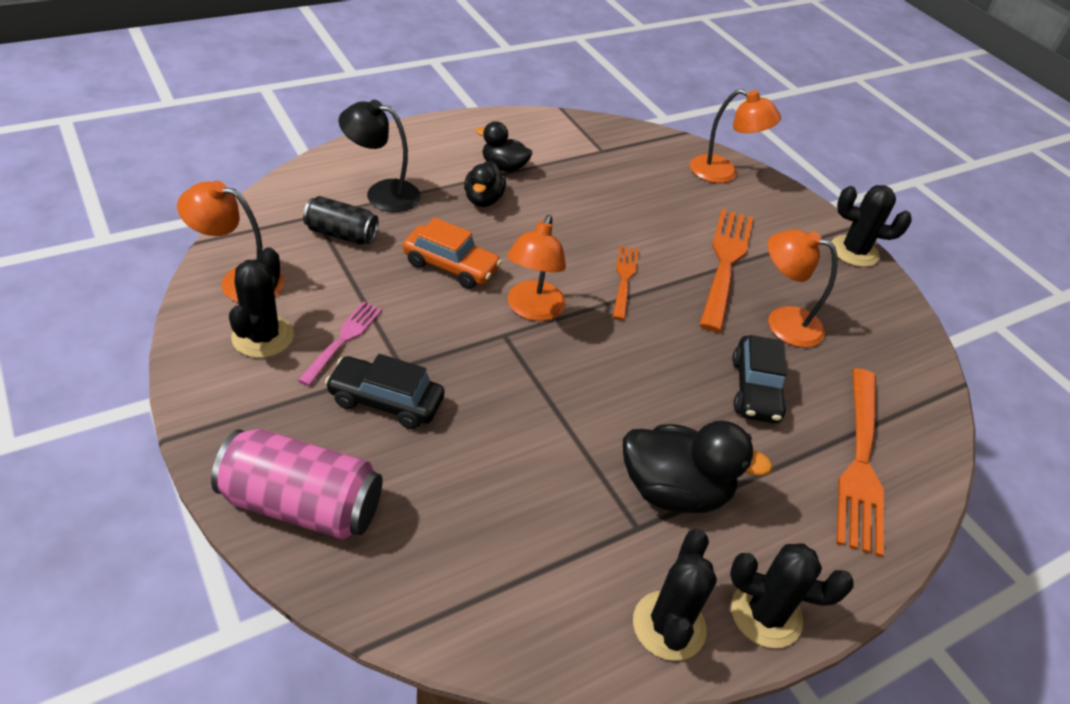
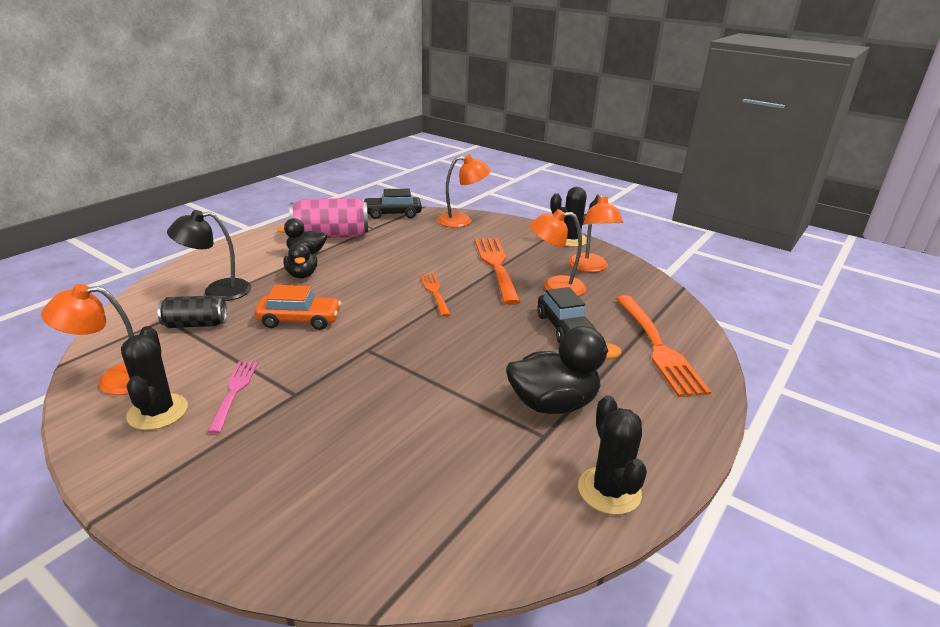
camera: 20 degrees left, 15 degrees down
pink can [211,429,383,540] -> pink can moved to [289,198,368,238]
black car [325,354,444,429] -> black car moved to [363,189,422,219]
orange lamp [507,215,566,321] -> orange lamp moved to [569,194,623,272]
black cactus [730,543,854,648] -> none

